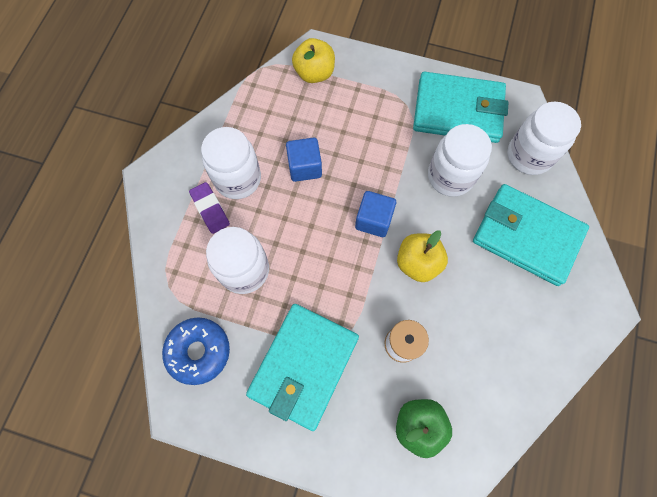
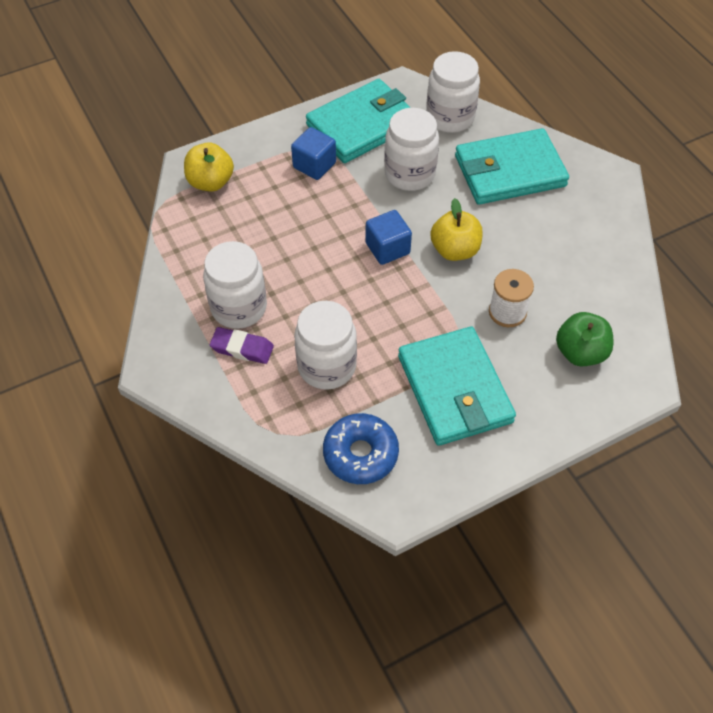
camera: 45 degrees left, 15 degrees down
blue cube [286,137,322,182] -> blue cube moved to [291,127,336,180]

